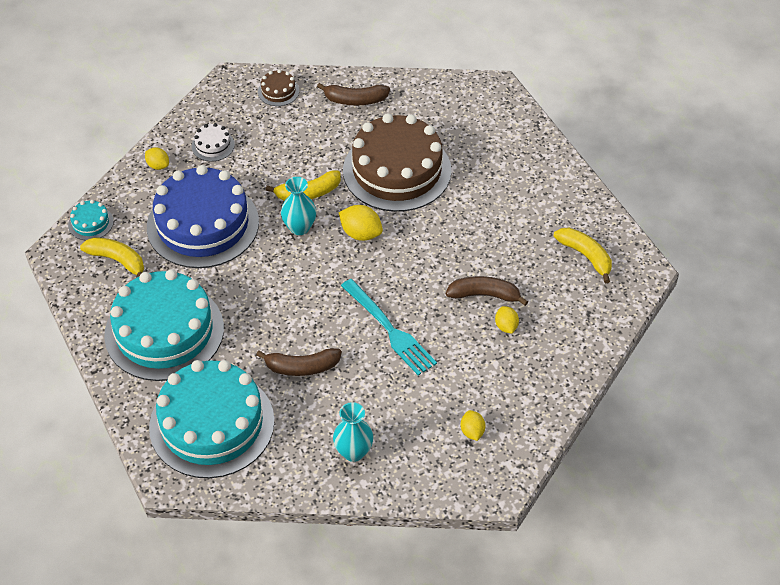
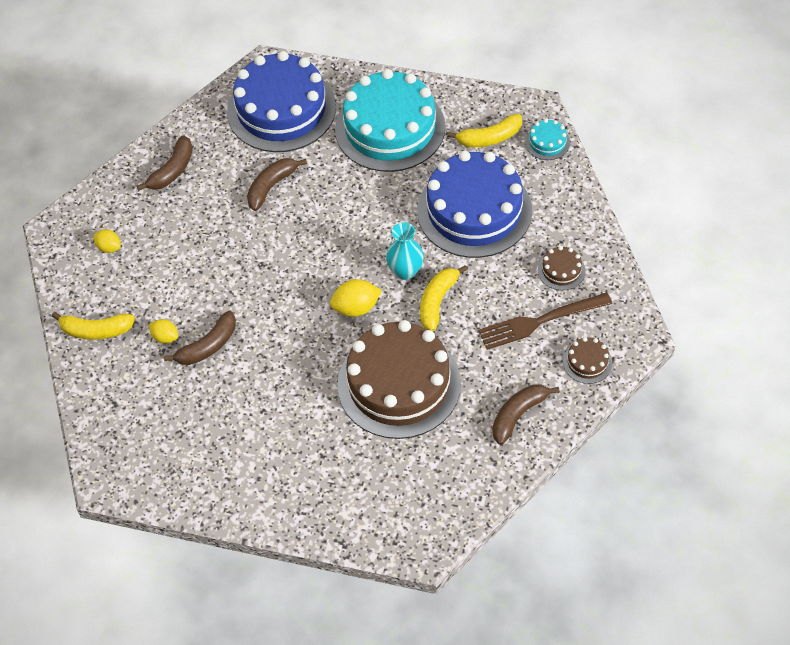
camera: 135 degrees right, 5 degrees up
yellow lemon [145,148,169,170] -> none
turquoise cake [149,360,274,478] -> blue cake [227,51,336,152]
white cake [192,123,235,161] -> brown cake [538,246,585,290]
turquoise vase [333,402,373,462] -> brown banana [137,135,193,191]
turquoise fork [341,279,437,376] -> none
yellow banana [553,228,612,283] -> yellow banana moved to [52,312,135,340]
none -> brown fork [478,292,612,350]

